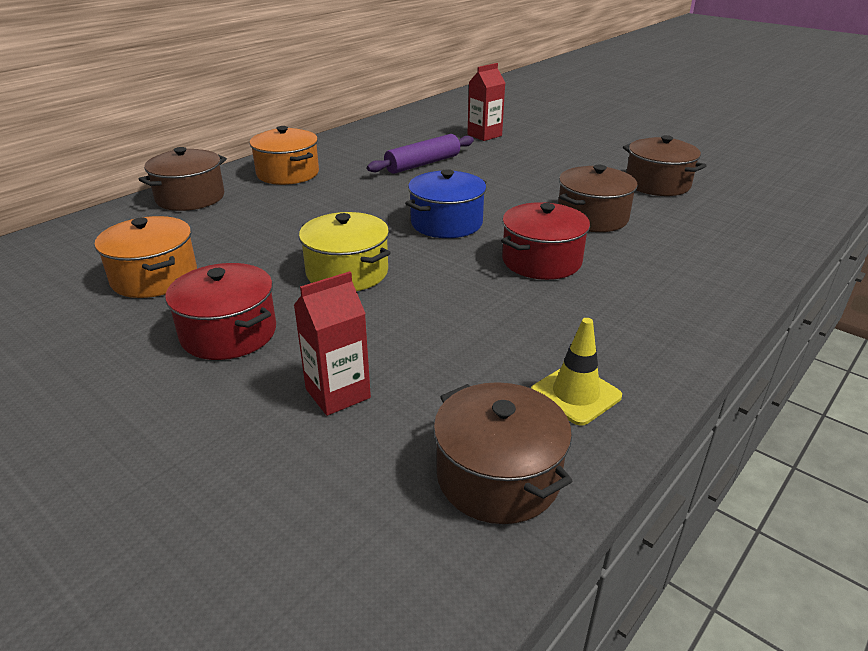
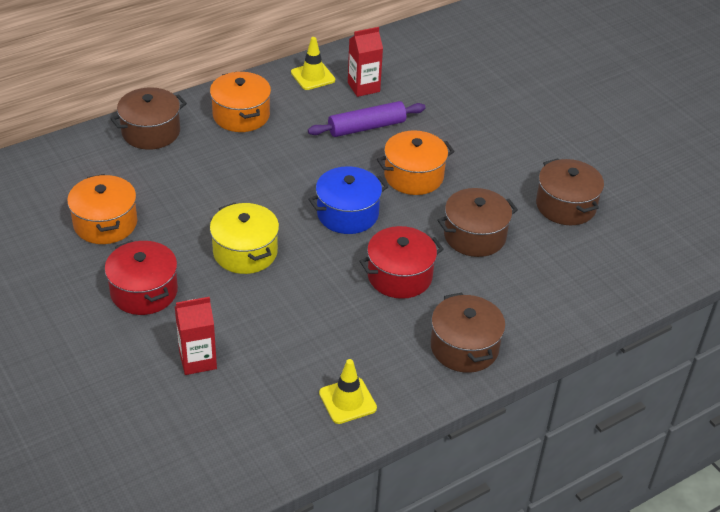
camera: 15 degrees right, 10 degrees up
brown pot [433,382,572,524] -> brown pot moved to [431,293,506,373]
red carton [467,63,505,141] -> red carton moved to [348,27,383,97]
none -> yellow traffic cone [291,37,335,90]
none -> orange pot [377,130,455,195]

